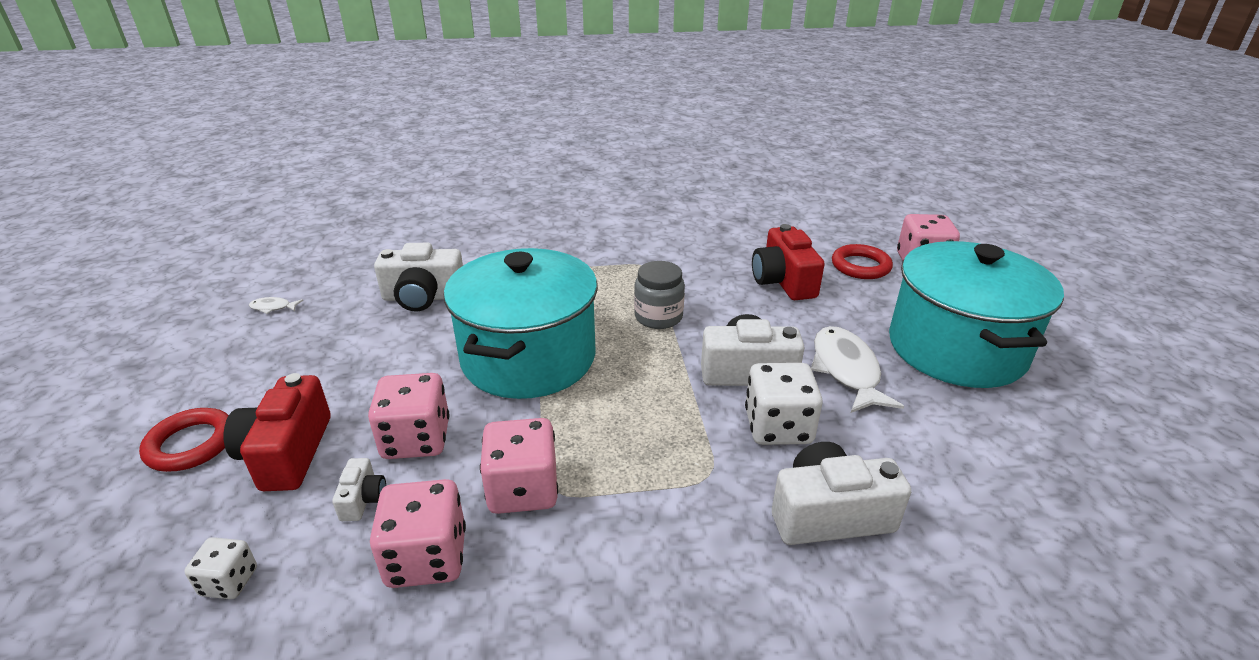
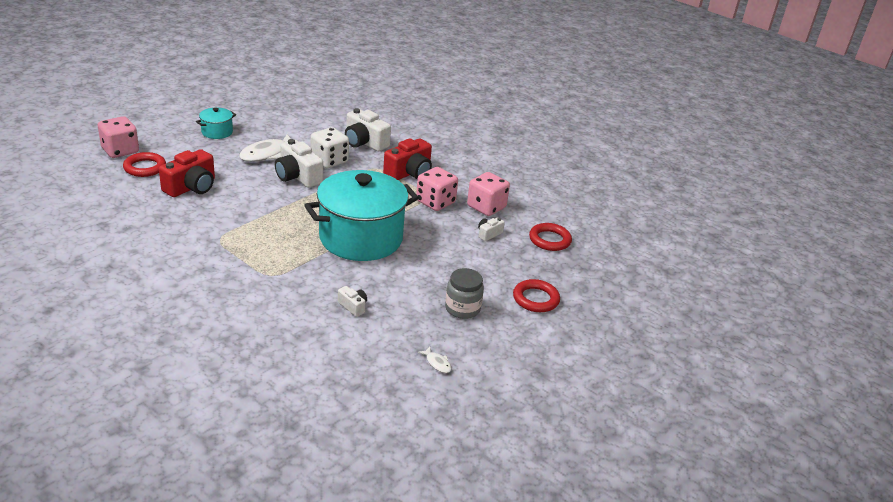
camera: 135 degrees left, 0 degrees up
white dice [184,537,257,599] -> red ring [529,223,572,251]
red camera [224,373,331,491] -> red camera moved to [383,138,432,180]
pink dice [368,373,449,459] -> none
white camera [374,243,463,312] -> white camera [338,286,367,317], size x0.50
grey jar [634,261,685,329] -> grey jar moved to [445,268,484,319]
turquoise pot [889,241,1064,388] -> turquoise pot [196,108,236,139], size x0.43

